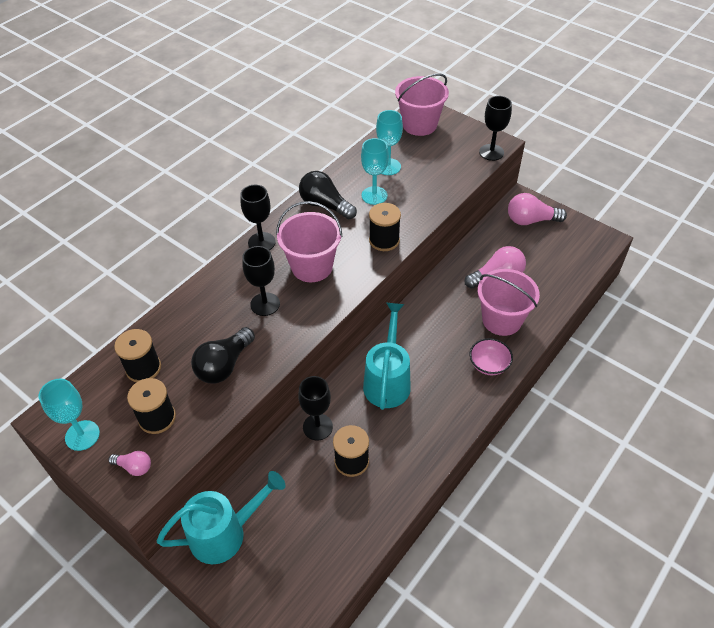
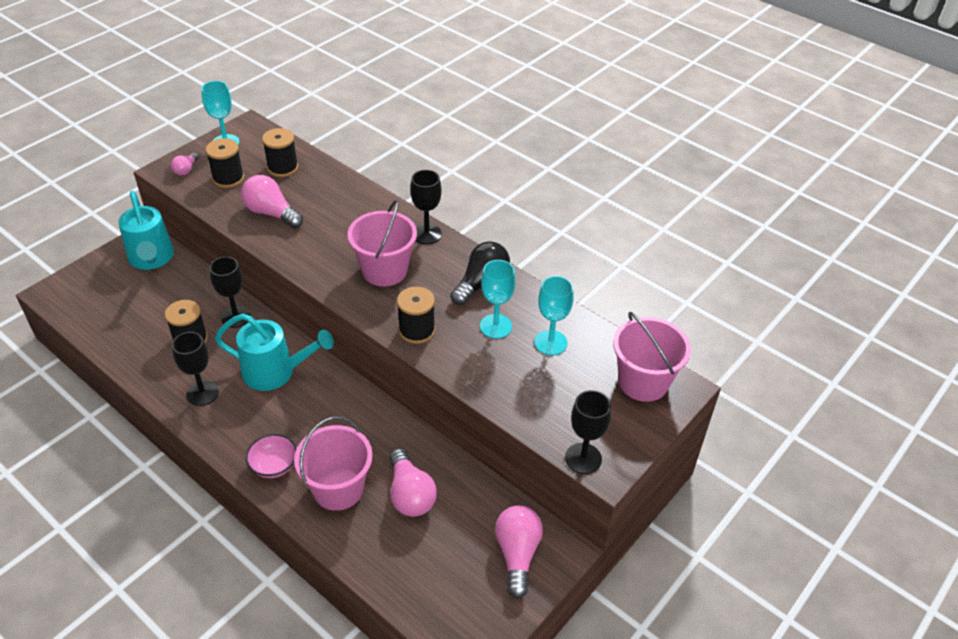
camera: 90 degrees right, 5 degrees down
black light bulb [191,327,255,383] -> pink light bulb [241,175,303,228]
black goblet [242,246,280,316] -> black goblet moved to [172,332,219,406]

